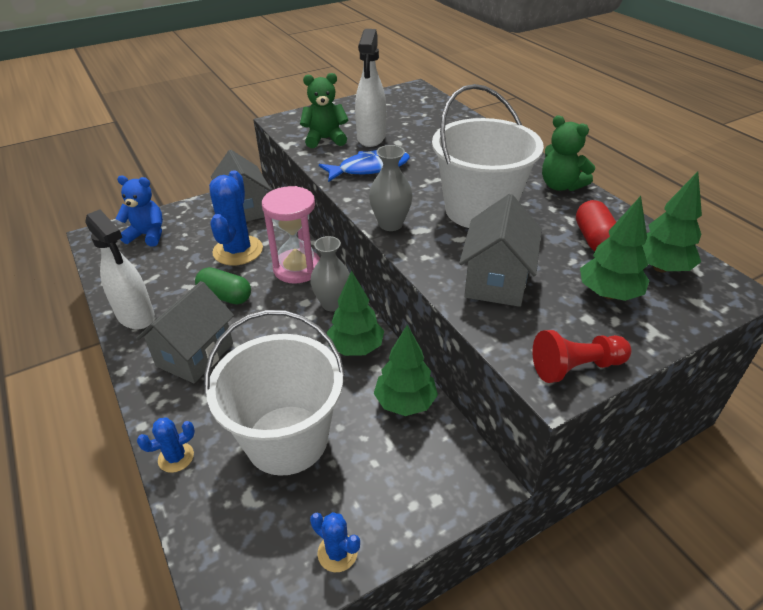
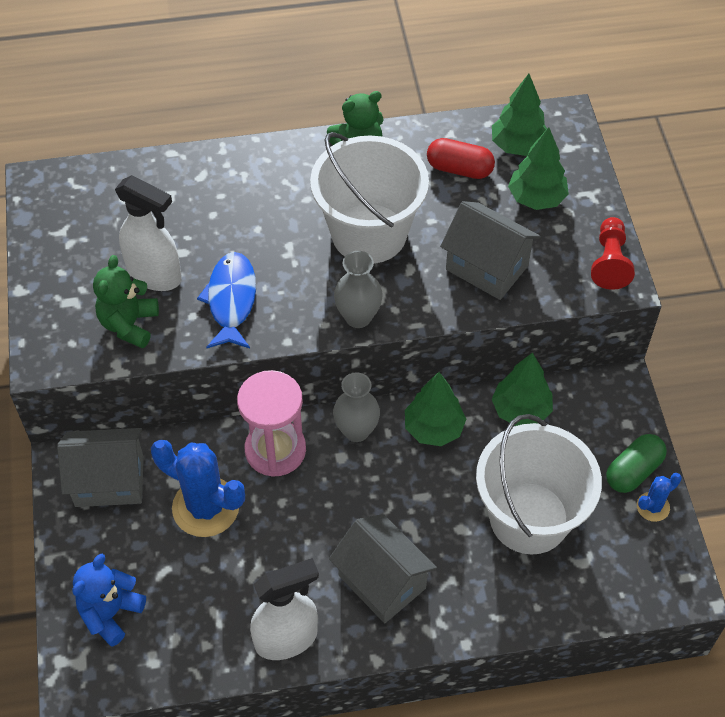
camera: 70 degrees left, 15 degrees up
blue cactus [137,417,195,473] -> none
green capsule [195,267,251,305] -> green capsule moved to [606,434,667,493]

